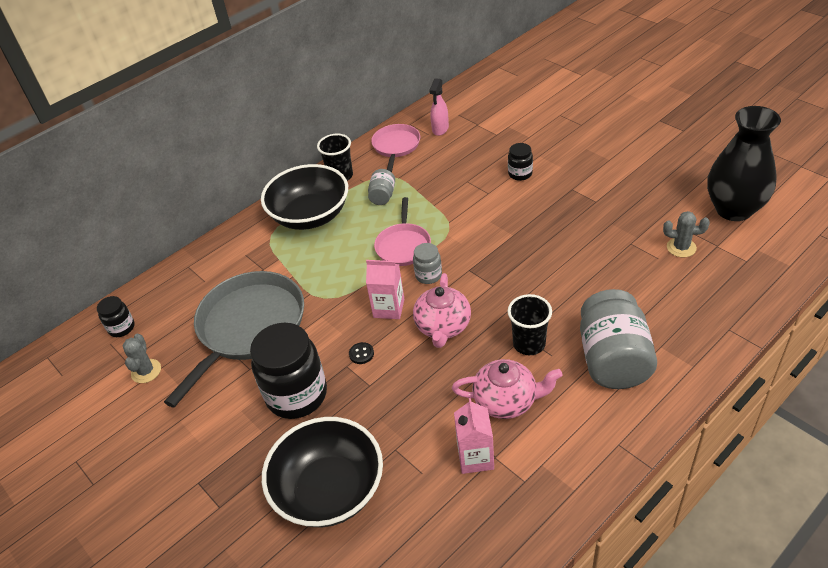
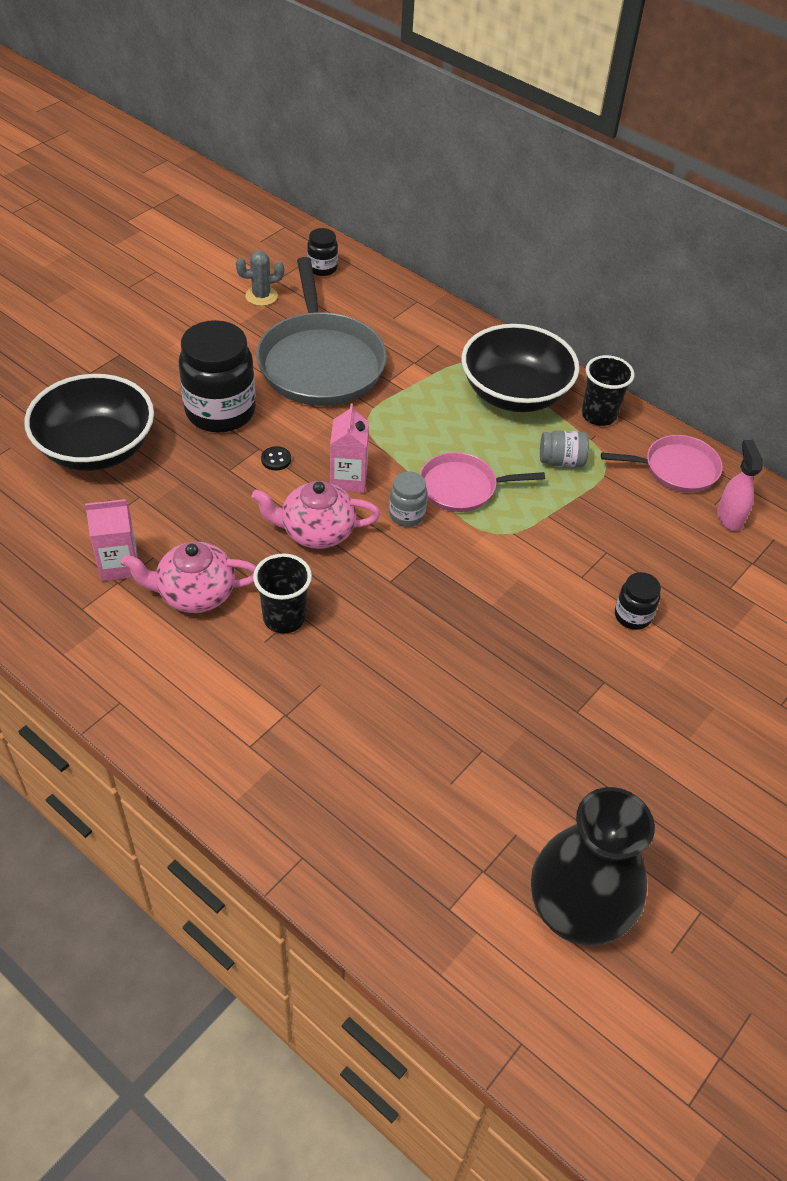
camera: 75 degrees right, 5 degrees up
grey pan [164,271,304,408] -> grey pan turned 60 degrees clockwise [256,257,387,406]
pink spray bottle [429,78,449,136] -> pink spray bottle turned 75 degrees clockwise [717,440,763,531]
pink teapot [452,359,563,419] -> pink teapot turned 90 degrees clockwise [121,542,256,613]
grey jar [580,289,657,389] -> none
grey cactus [663,211,710,257] -> none

